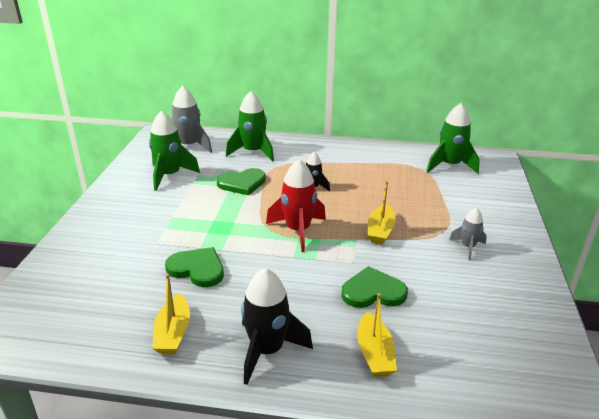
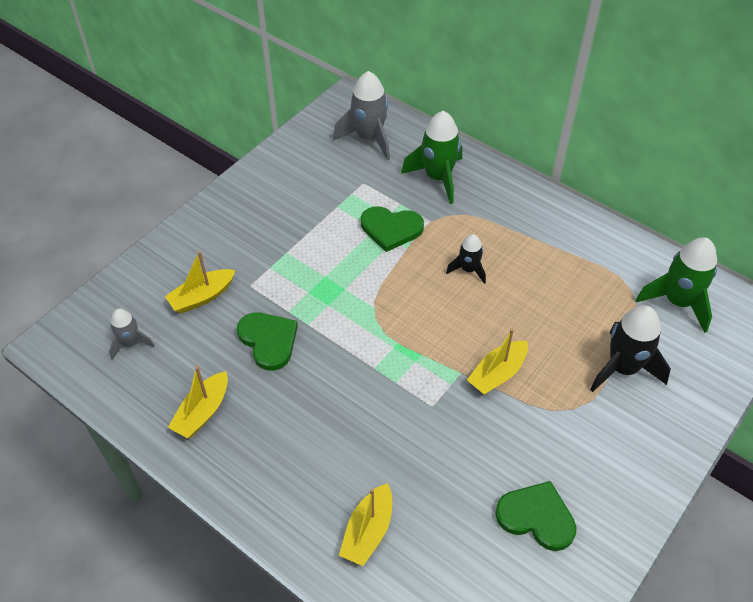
camera: 30 degrees right, 20 degrees up
green rocket [149,111,200,191] -> none
black rocket [241,268,313,385] -> black rocket moved to [590,306,671,392]
red rocket [266,159,326,252] -> none
green heart [341,266,408,308] -> green heart moved to [495,481,577,551]
grey rocket [449,208,487,260] -> grey rocket moved to [109,309,155,360]
none -> yellow boat [165,251,236,313]

